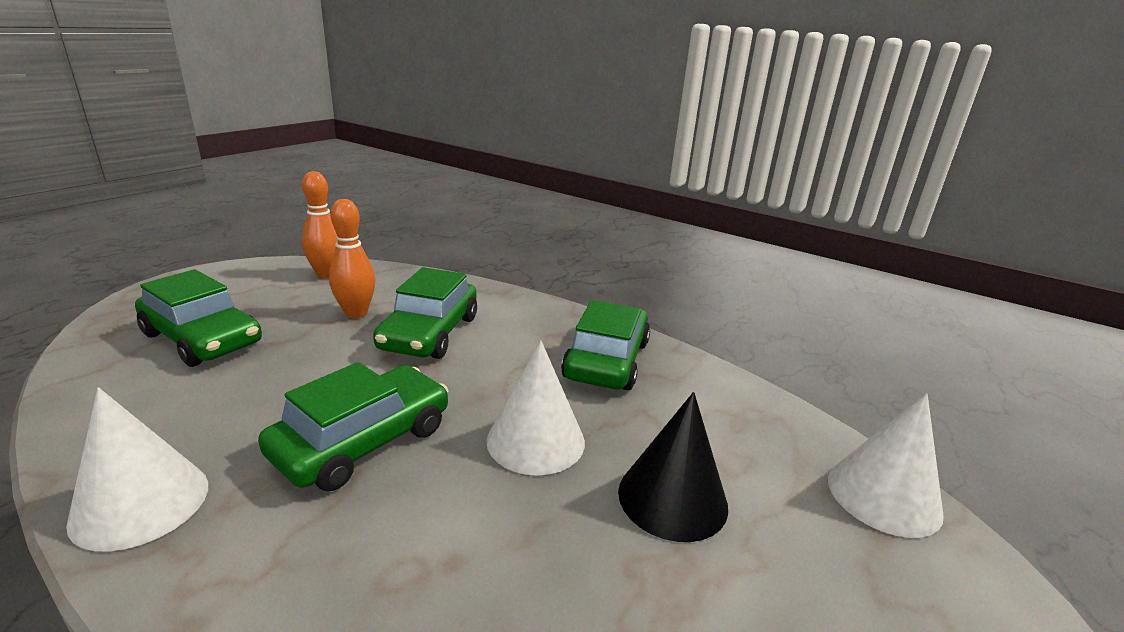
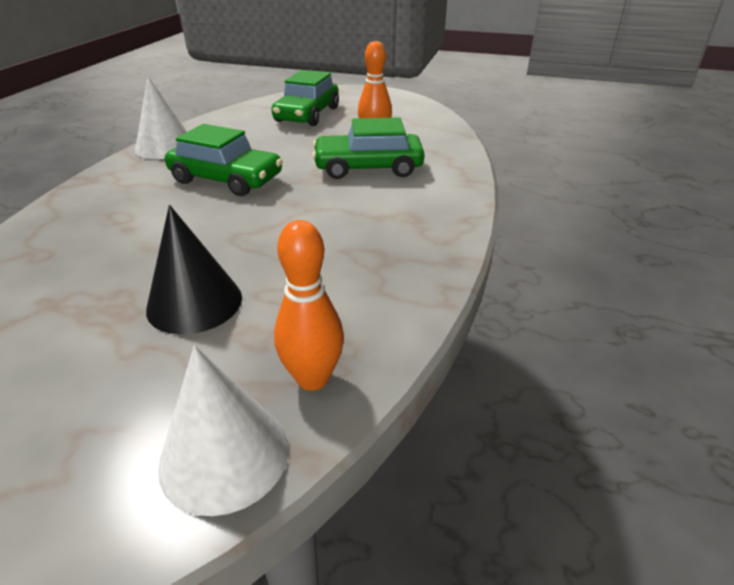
camera: 75 degrees right, 10 degrees up
orange bowling pin [302,171,338,278] -> orange bowling pin moved to [274,220,344,391]
white cone [487,340,585,476] -> none
green car [561,300,650,390] -> none

